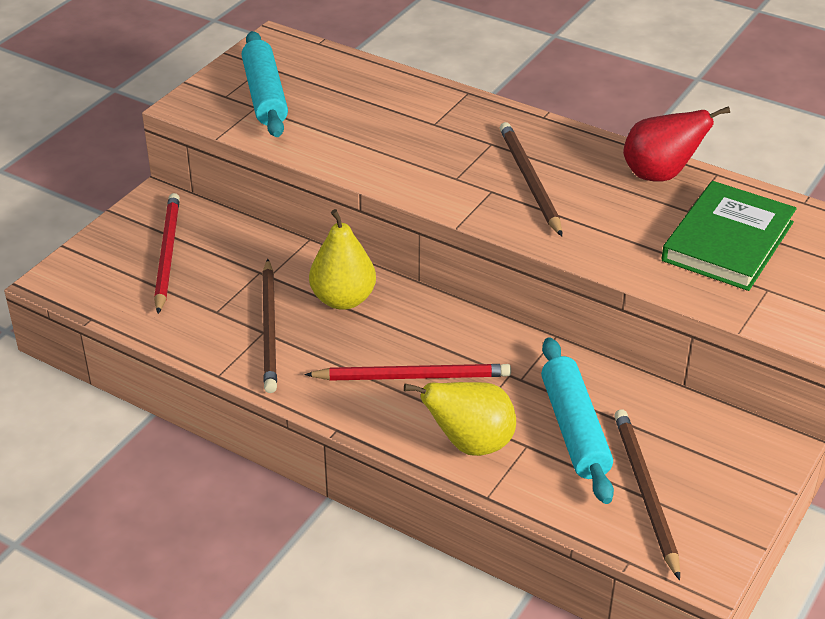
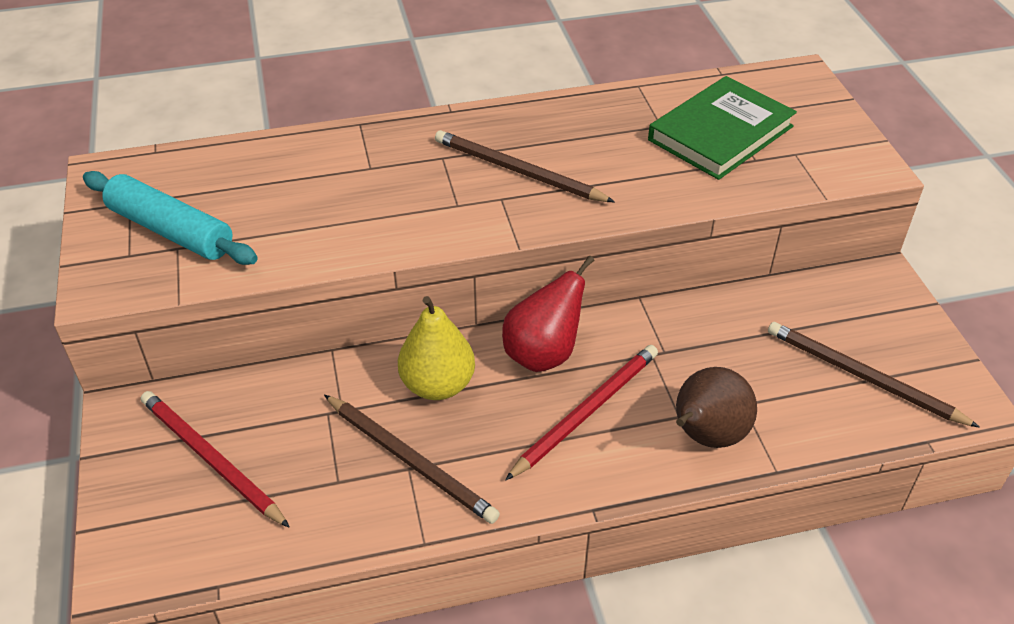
camera: 45 degrees left, 5 degrees up
yellow pear [404,382,516,456] -> brown pear [676,367,757,448]
turquoise rolling pin [541,337,614,504] -> none
red pear [623,106,730,181] -> red pear moved to [502,256,594,372]
green book [662,181,797,291] -> green book turned 60 degrees clockwise [648,76,797,180]

